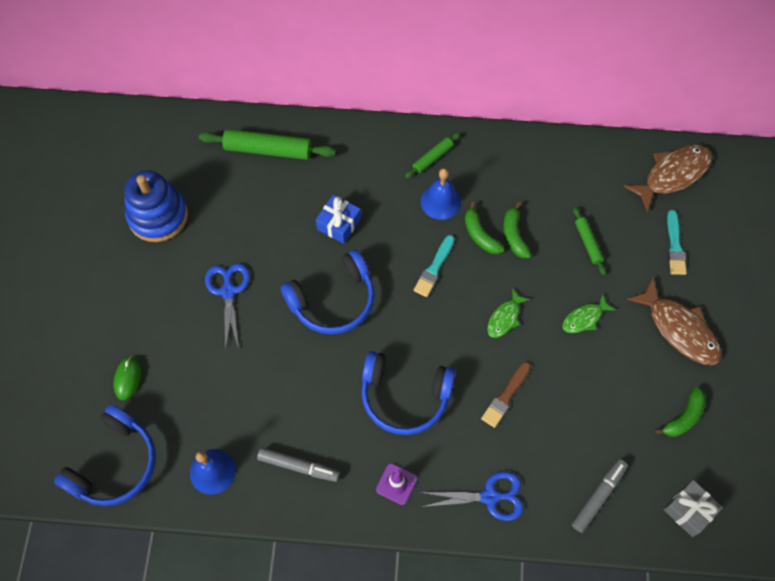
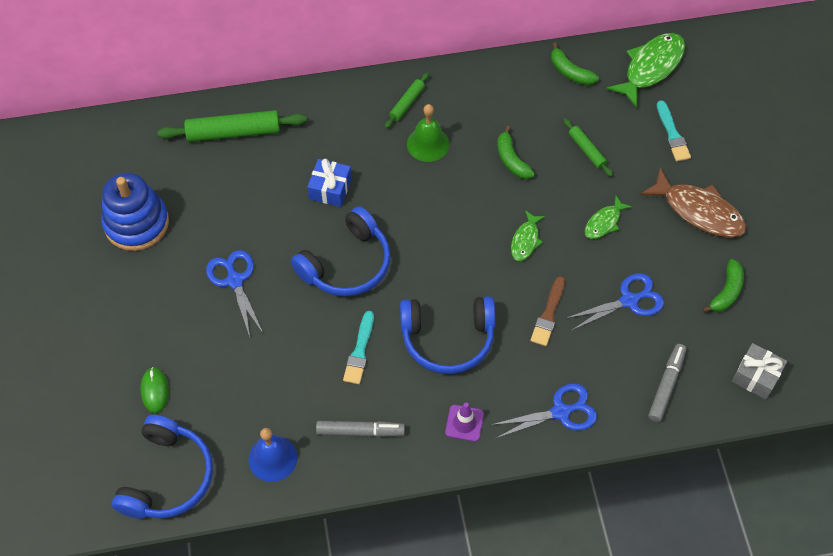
camera: 15 degrees left, 5 degrees down
turquoise brush [414,235,455,297] -> turquoise brush moved to [343,311,374,384]
blue bell [421,168,461,220] -> green bell [407,104,449,162]
green banana [465,202,505,254] -> green banana moved to [551,43,599,86]
brown fish [623,145,712,212] -> green fish [606,33,685,108]
none -> blue scissors [565,273,664,331]

